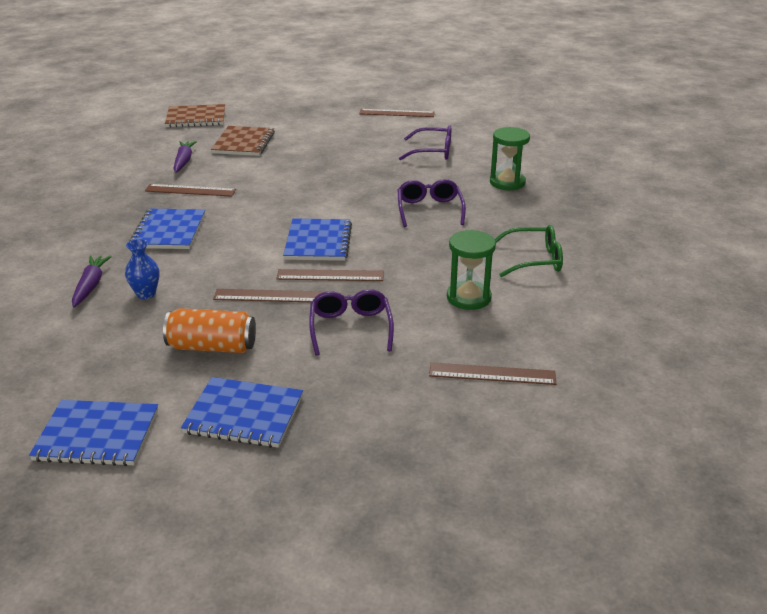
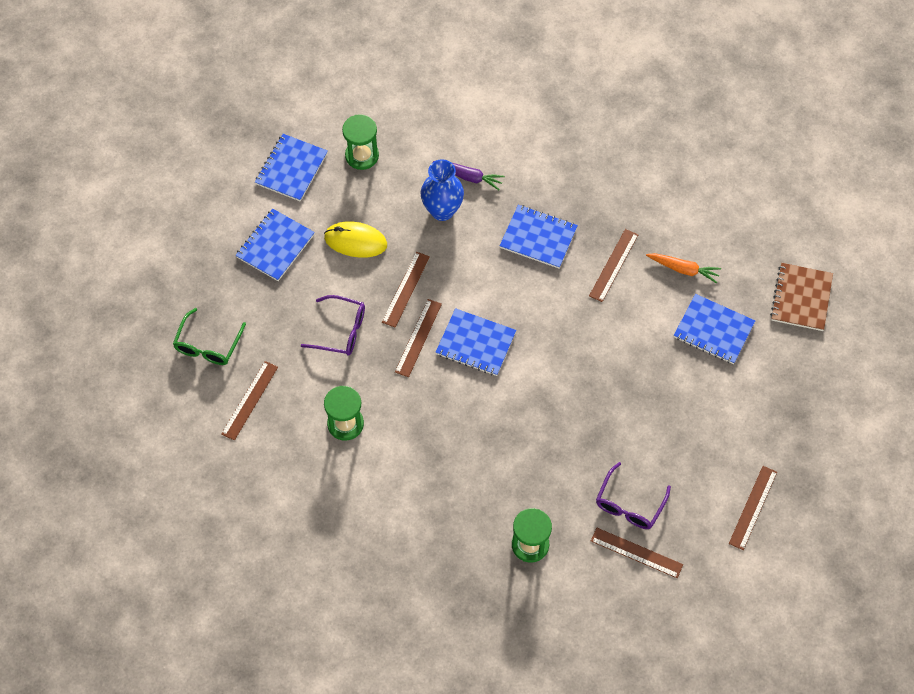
camera: 110 degrees right, 30 degrees up
blue vase [125,239,159,299] -> blue vase [420,159,464,221], size x1.67
orange can [163,308,256,353] -> yellow mouse [324,221,387,258]
purple carrot [173,141,197,173] -> orange carrot [646,253,721,283]
brown notebook [211,126,275,156] -> blue notebook [674,294,755,364]
purple glasses [398,179,466,227] -> none
green glasses [495,225,563,277] -> green glasses moved to [173,308,246,365]
none -> green hourglass [342,114,379,170]
none -> brown ruler [591,528,683,578]

